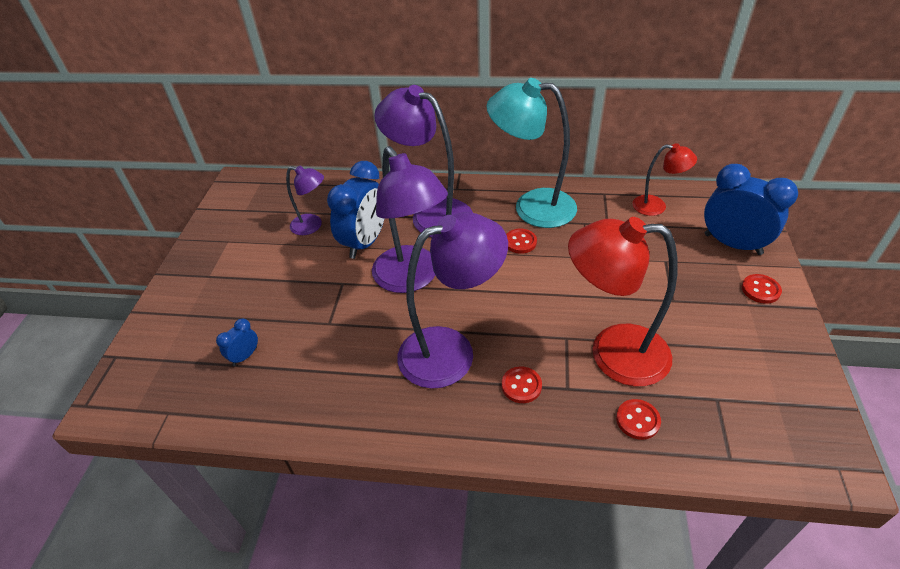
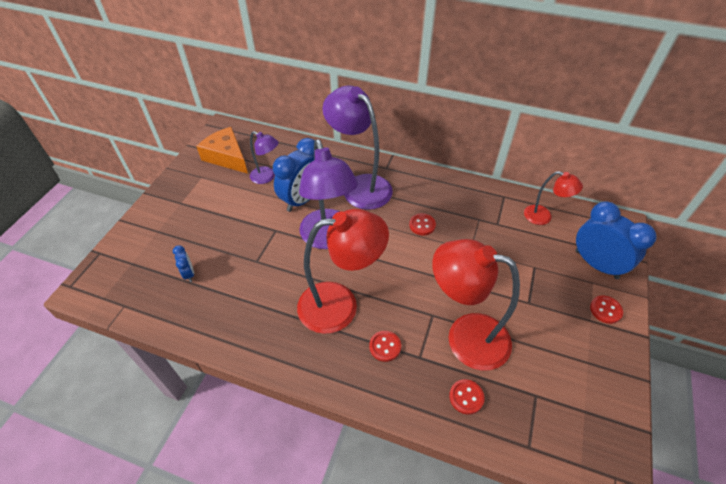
camera: 10 degrees right, 5 degrees up
blue clock [216,318,258,366] -> blue clock turned 105 degrees clockwise [173,245,194,282]
purple lamp [397,212,508,389] -> red lamp [297,209,389,334]
turquoise lamp [486,78,577,228] -> none
none -> orange cheese [196,127,248,174]

